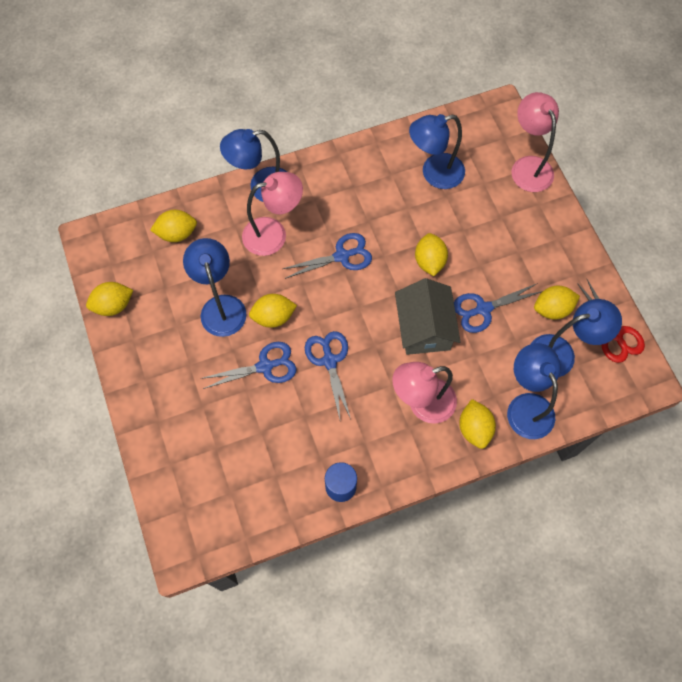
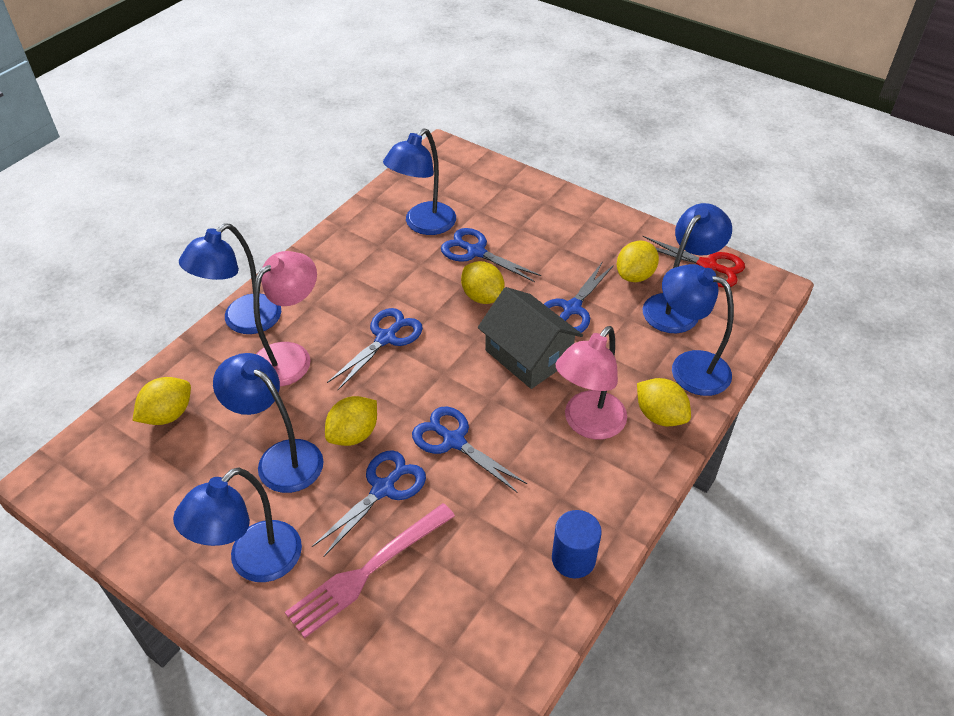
camera: 35 degrees left, 20 degrees down
yellow lemon [86,282,133,316] -> none
pink lamp [512,92,559,192] -> none
none -> blue lamp [173,467,302,582]
none -> pink fork [285,503,455,638]
none -> blue scissors [441,228,541,282]

